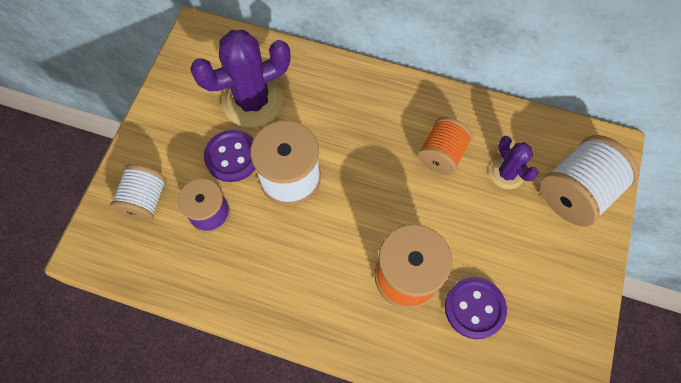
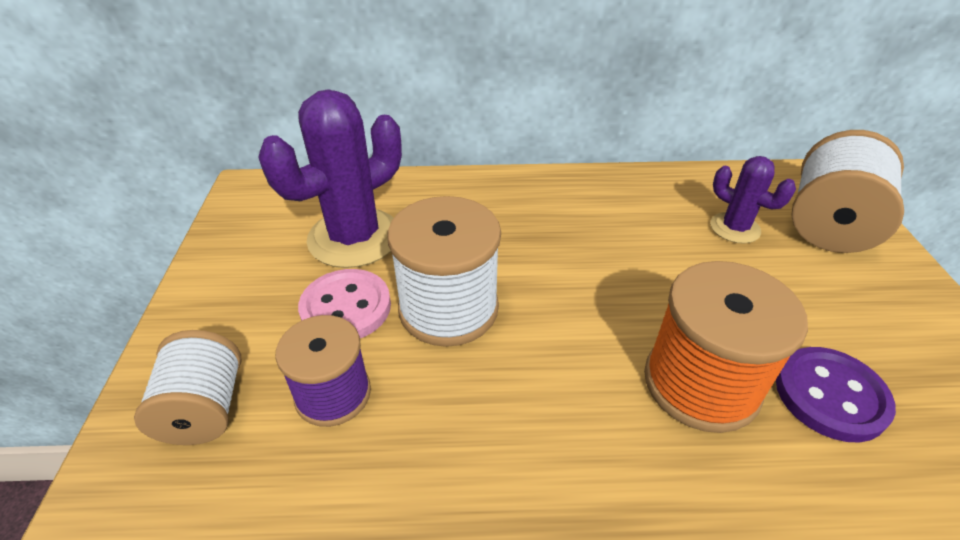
camera: 20 degrees left, 25 degrees down
purple button [204,130,255,182] -> pink button [298,269,391,338]
orange spool [418,117,473,175] -> none

